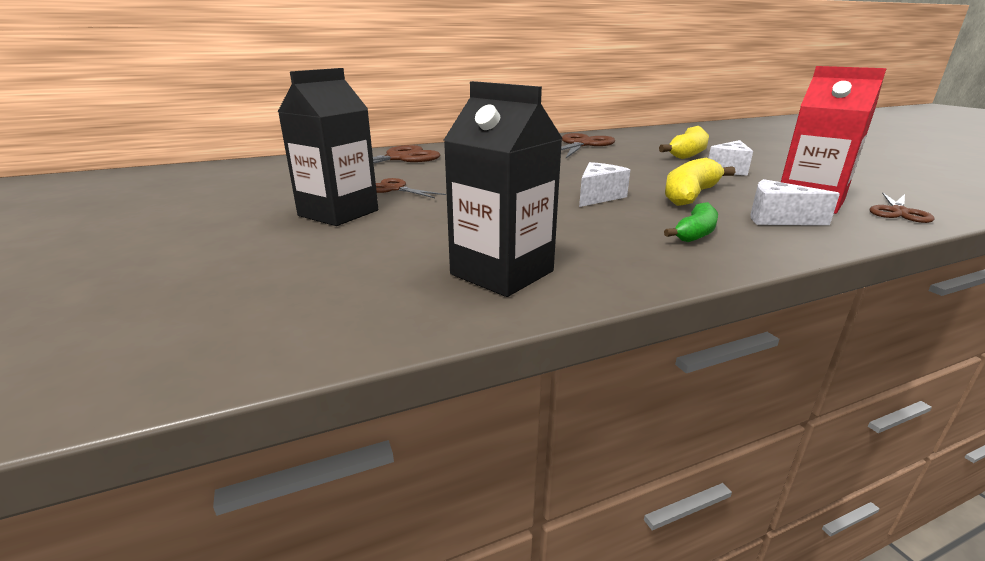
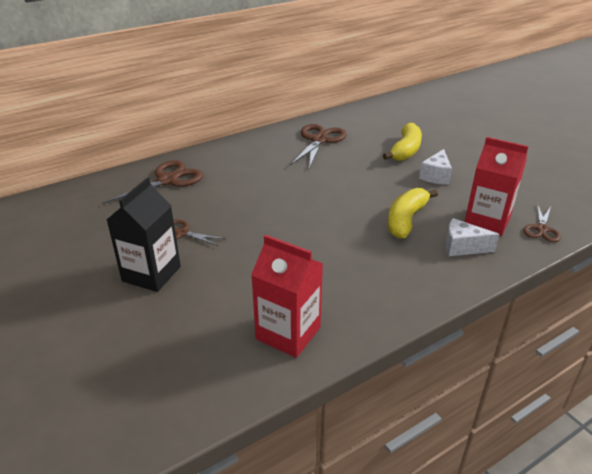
camera: 10 degrees left, 10 degrees up
black carton [444,81,563,297] -> red carton [251,235,323,358]
white cheese [579,162,630,207] -> none
green banana [664,202,718,242] -> none

